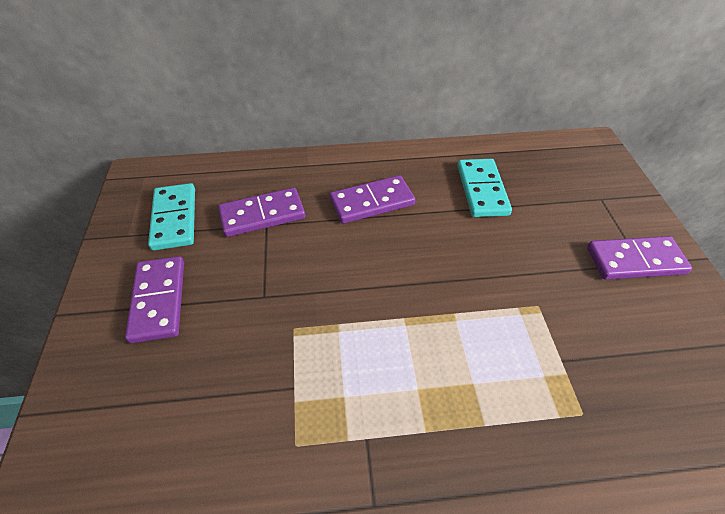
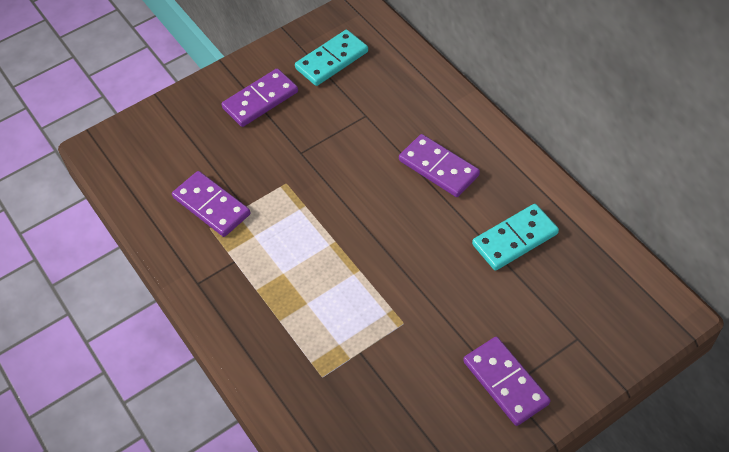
camera: 65 degrees right, 5 degrees up
purple domino [218,187,305,237] -> purple domino moved to [172,171,250,237]

